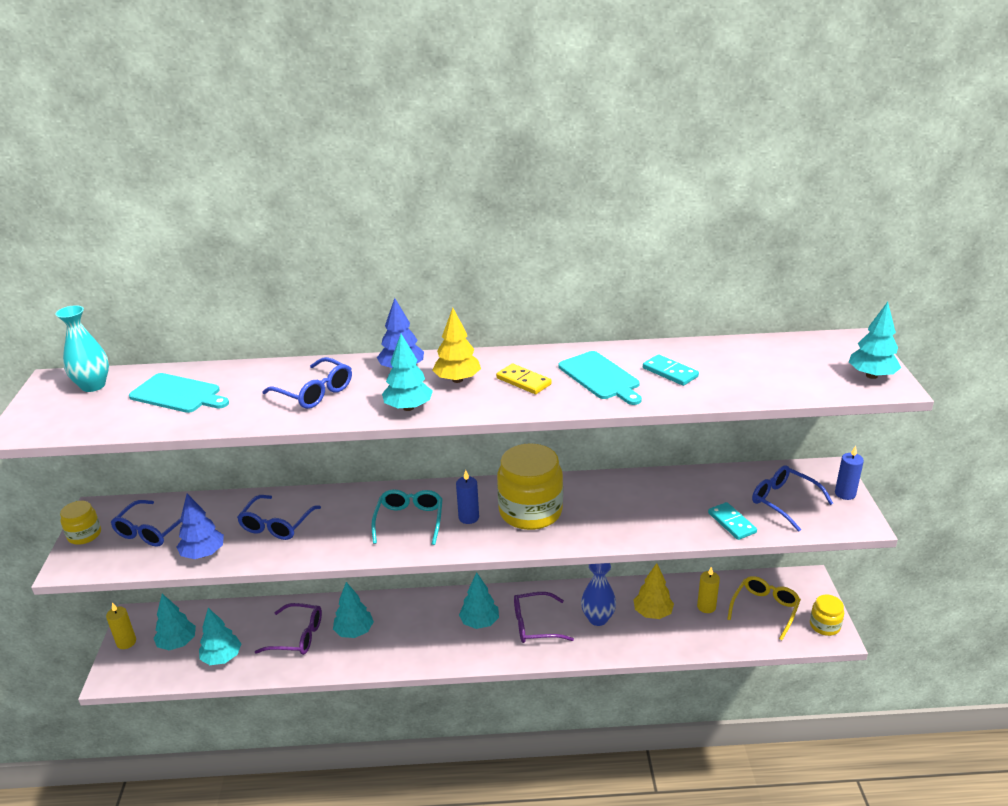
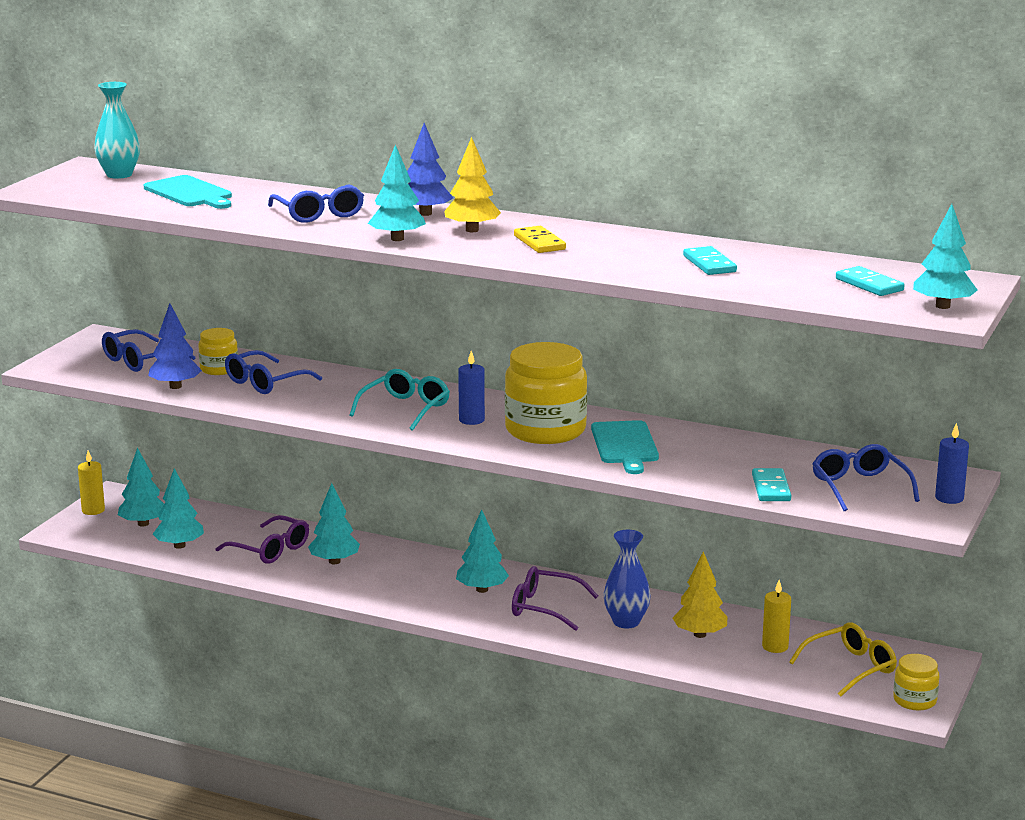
camera: 25 degrees right, 10 degrees down
yellow jar [60,501,101,545] -> yellow jar moved to [198,328,238,375]
turquoise cutting board [558,351,642,405] -> turquoise cutting board moved to [591,420,659,474]
none -> turquoise domino [836,266,904,296]

